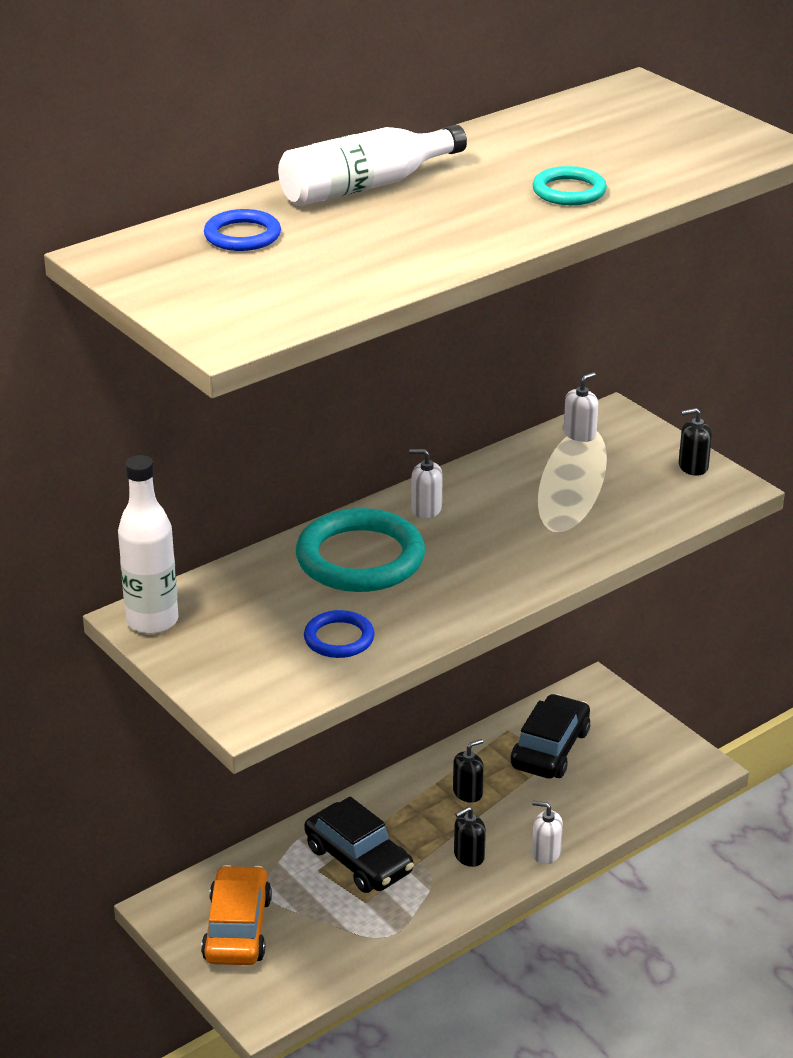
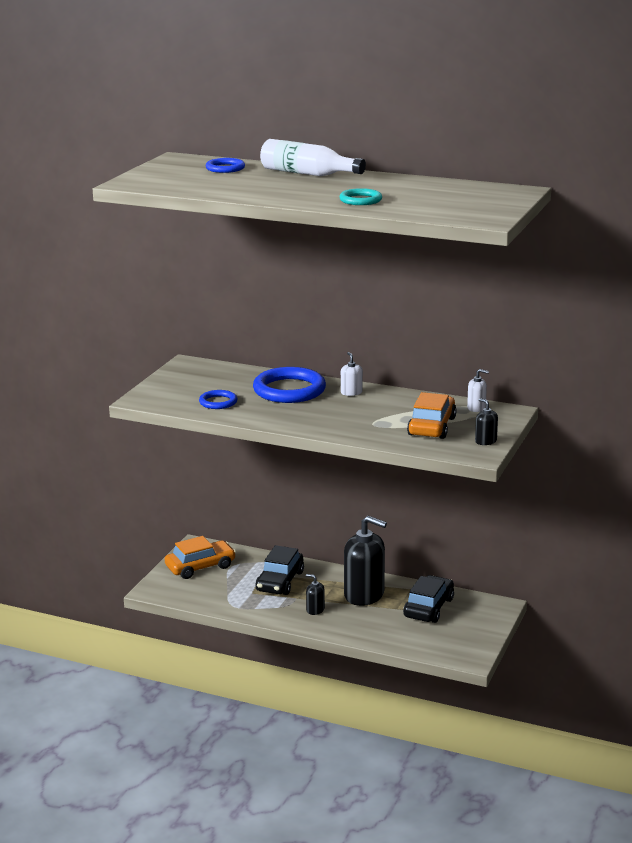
camera: 60 degrees right, 10 degrees down
white bottle [118,455,179,634] -> none
turquoise ring [296,508,425,592] -> blue ring [253,367,326,403]
black soap dispenser [453,739,484,803] -> black soap dispenser [344,516,387,606], size x2.28
black car [511,694,590,778] -> black car turned 60 degrees counterclockwise [403,575,454,623]
white soap dispenser [532,801,563,864] -> none
none -> orange car [407,392,457,439]

